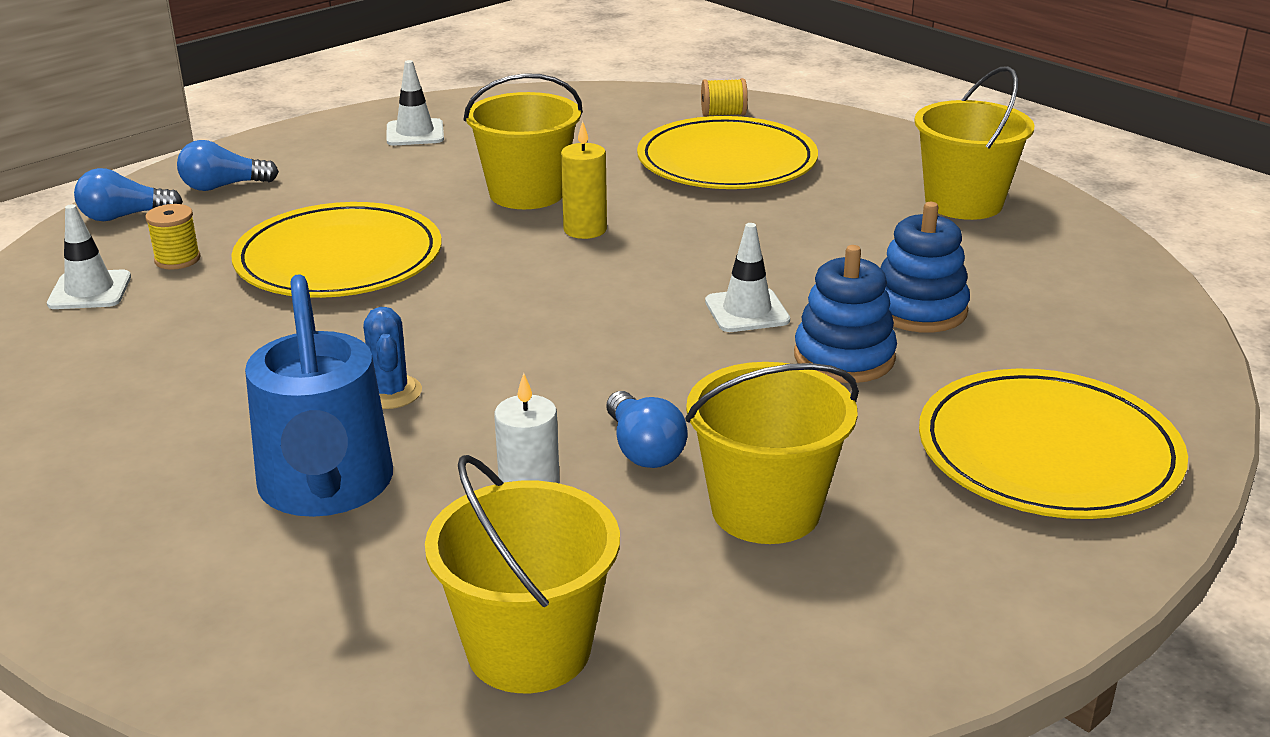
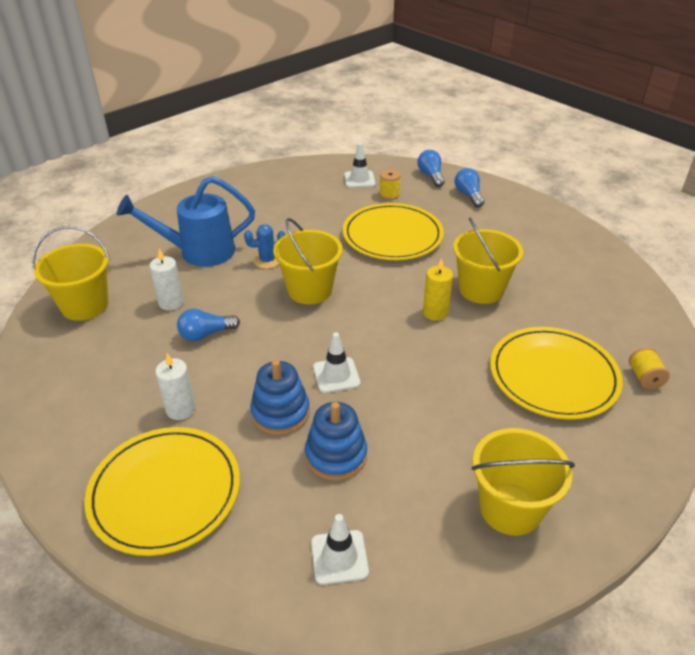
camera: 90 degrees right, 10 degrees up
white traffic cone [387,60,444,146] -> white traffic cone moved to [311,514,369,585]
yellow bucket [685,362,859,544] -> yellow bucket moved to [273,218,343,304]
none -> white candle [155,353,195,420]

